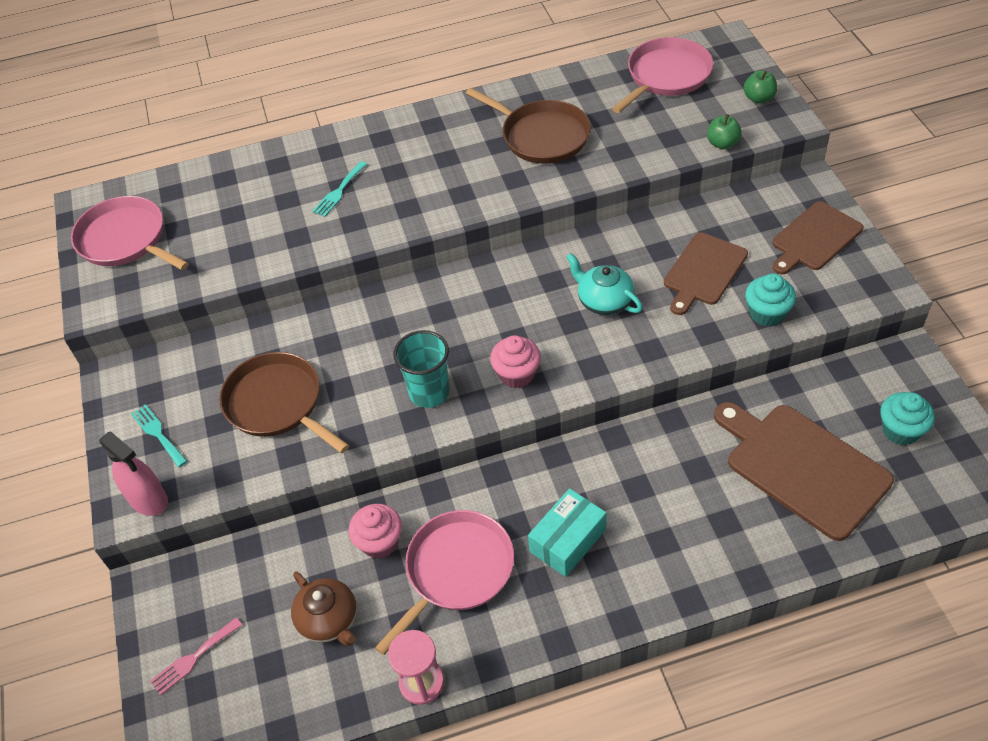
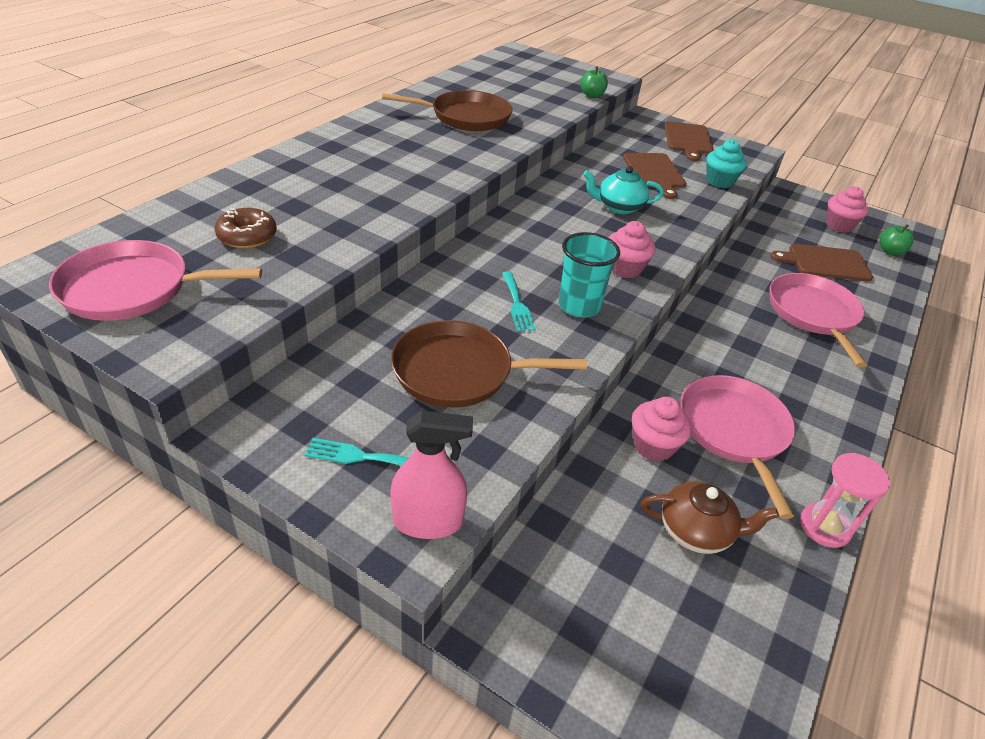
camera: 50 degrees left, 10 degrees down
pink fork [150,617,242,696] -> none
turquoise fork [312,161,367,217] -> turquoise fork moved to [502,272,536,332]
turquoise box [528,488,606,577] -> none
pink pan [612,37,713,113] -> pink pan moved to [770,273,867,368]
brown cutting board [714,402,894,541] -> brown cutting board [770,244,873,282], size x0.66
green apple [744,70,777,104] -> green apple moved to [880,224,914,256]
turquoise cupcake [880,392,935,445] -> pink cupcake [826,186,869,233]
none -> brown donut [214,208,277,248]

